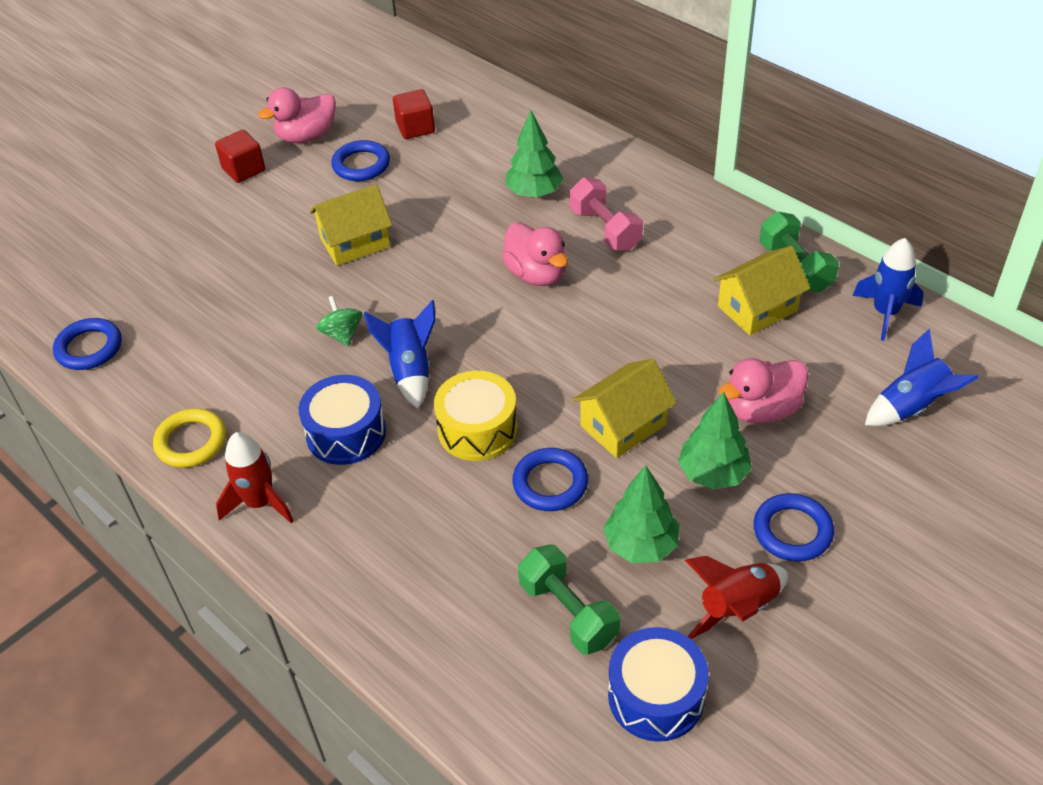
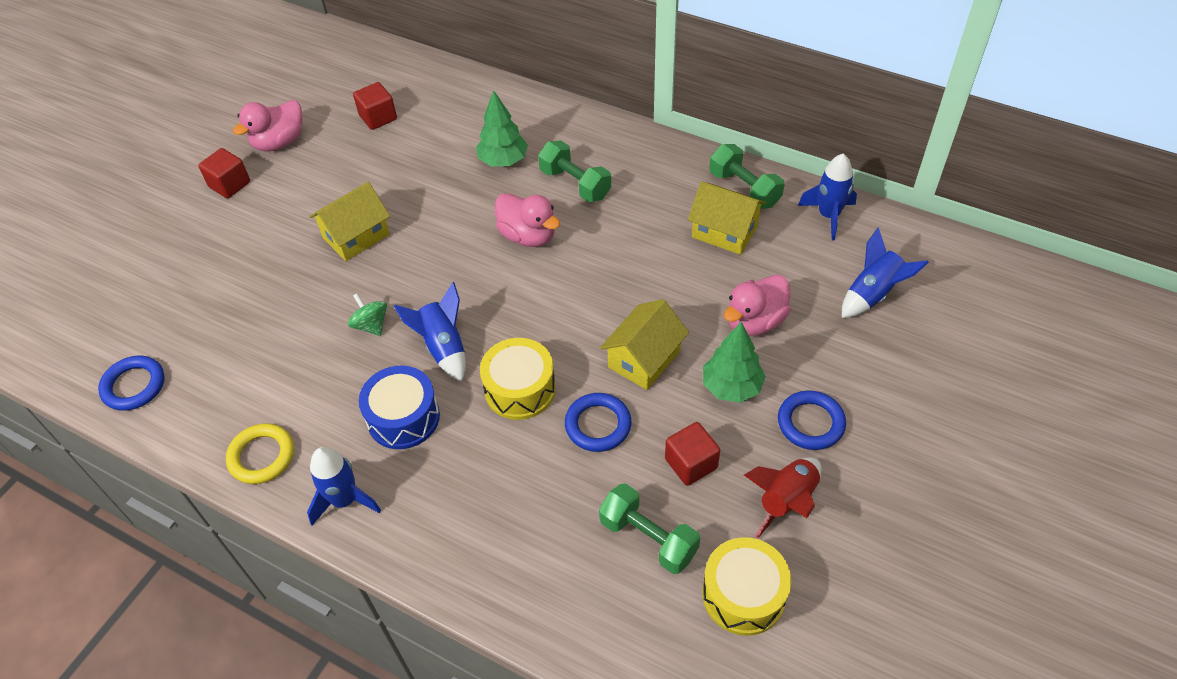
camera: 15 degrees left, 5 degrees up
red rocket [216,432,294,523] -> blue rocket [307,447,381,525]
blue ring [331,140,390,181] -> none
pink dumbbell [569,177,643,251] -> green dumbbell [538,140,611,202]
green tree [603,465,679,563] -> red cube [665,422,720,486]
blue drum [608,627,709,742] -> yellow drum [702,537,791,636]
yellow house [713,246,810,335] -> yellow house turned 75 degrees clockwise [688,181,766,255]

